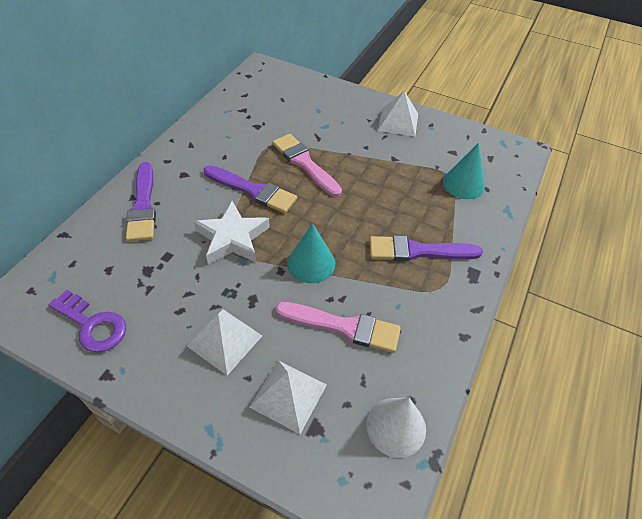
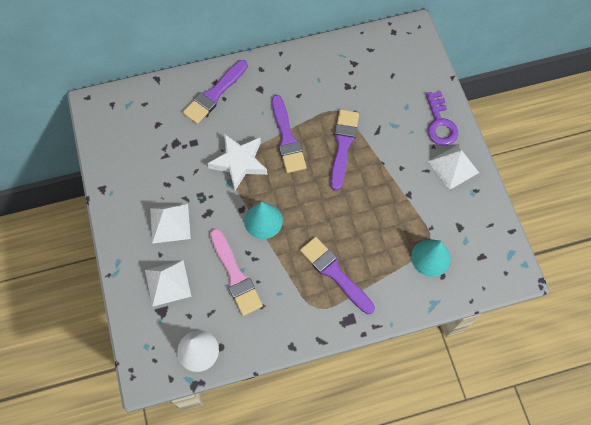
camera: 50 degrees right, 15 degrees up
purple key [49,290,126,352] -> purple key moved to [426,91,458,145]
pink brush [272,134,342,197] -> purple brush [330,110,359,191]

